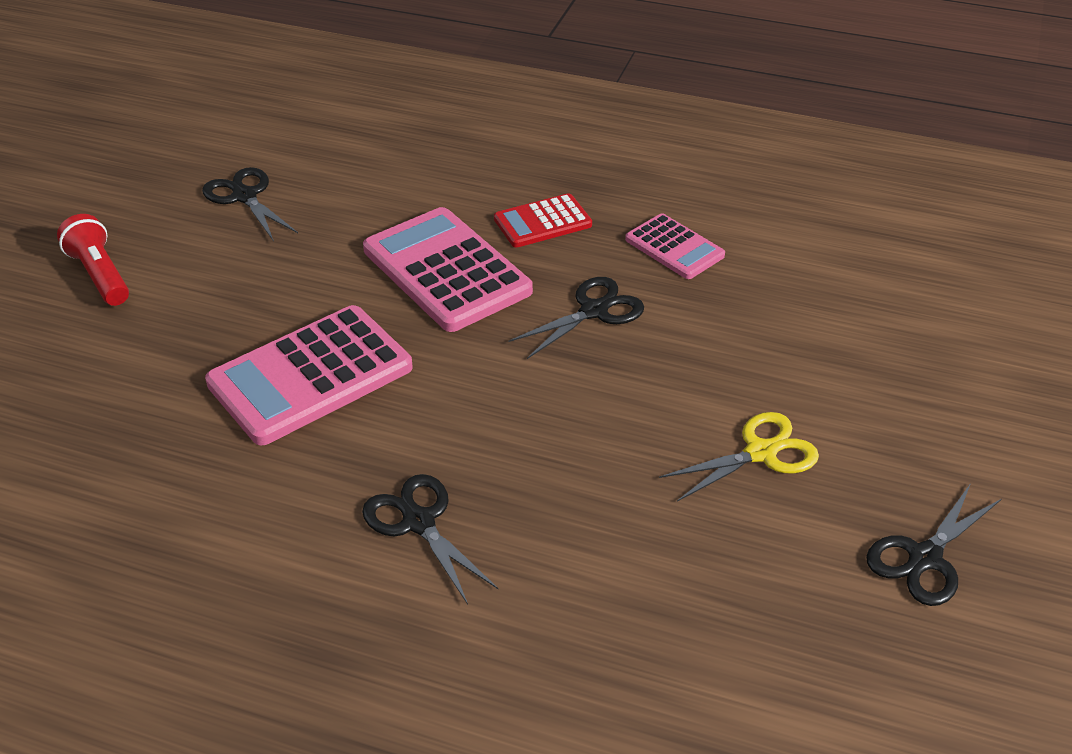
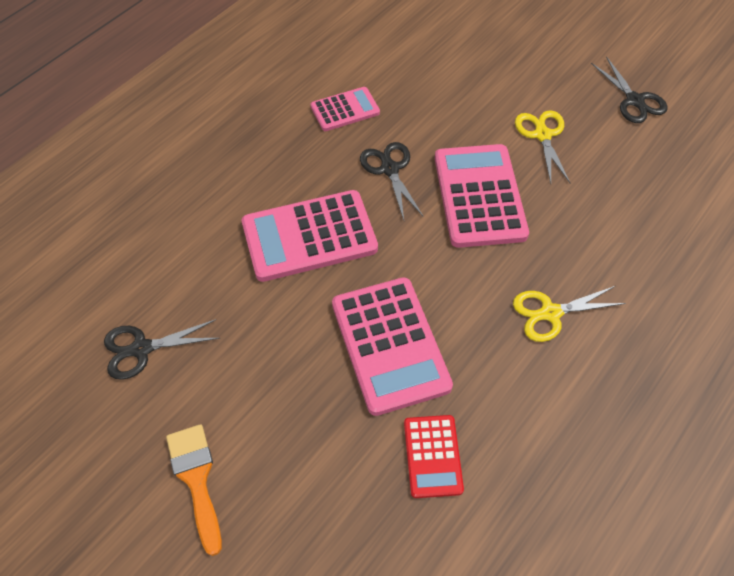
camera: 70 degrees left, 15 degrees up
red flashlight [57,214,129,306] -> orange brush [166,424,222,556]
black scissors [362,474,498,605] -> yellow scissors [513,286,626,342]
red calculator [494,193,592,248] -> red calculator moved to [404,415,464,498]
none -> pink calculator [435,144,529,248]

